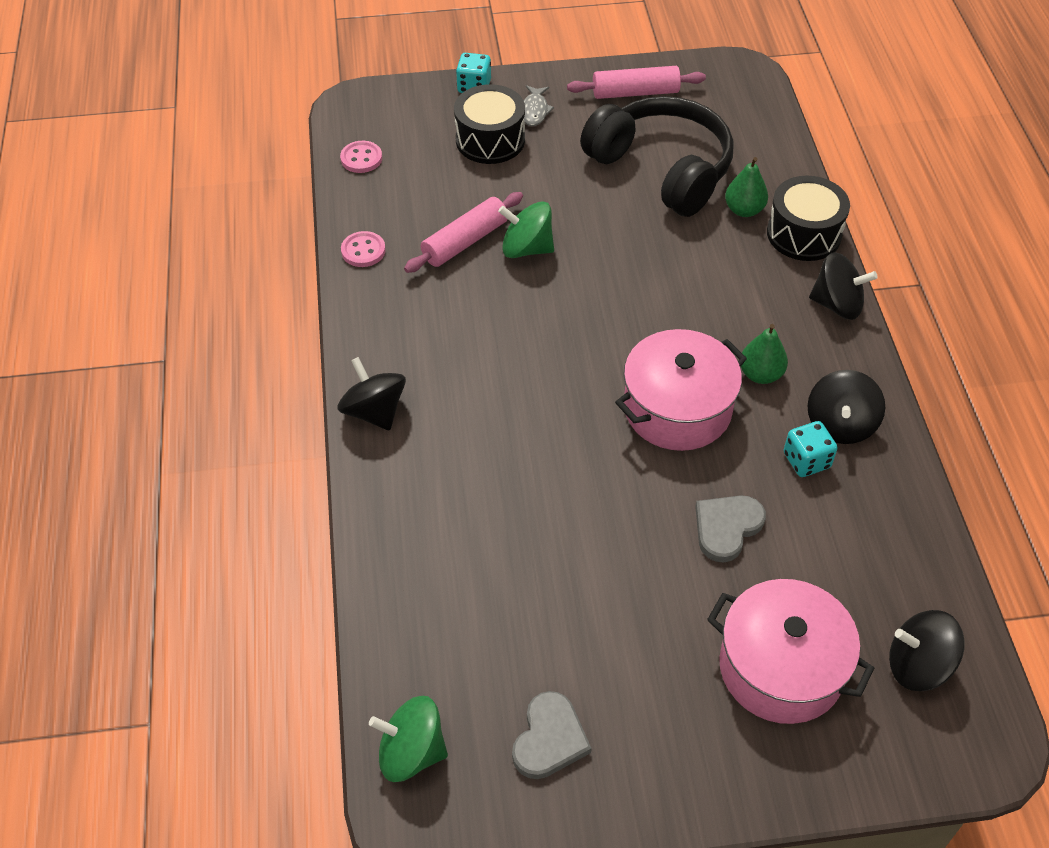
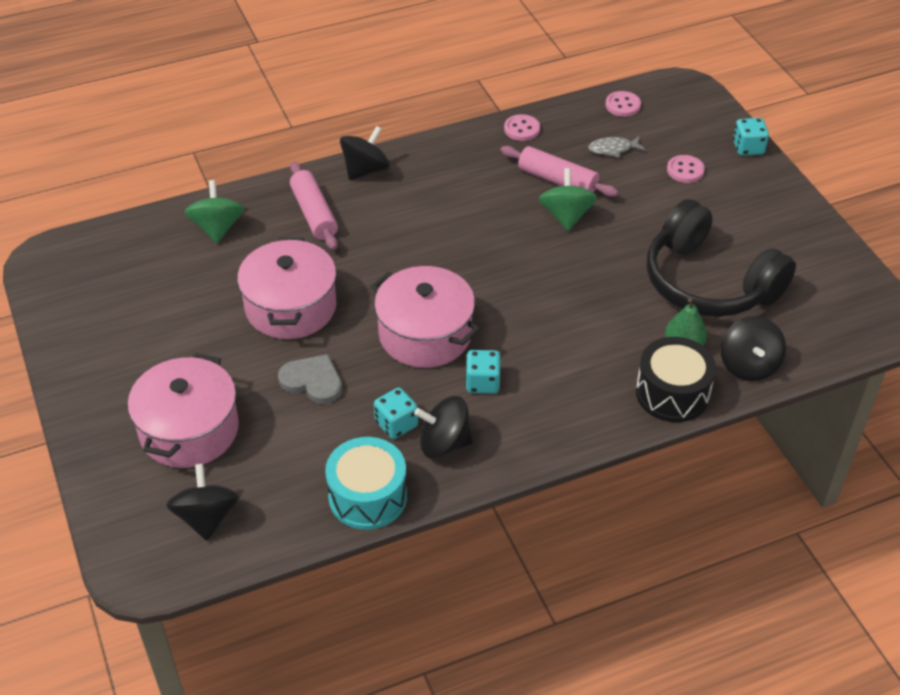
camera: 75 degrees right, 5 degrees down
green spinning top [369,696,448,782] -> green spinning top moved to [184,180,244,243]
black drum [454,84,525,164] -> pink button [667,155,705,183]
grey heart [512,691,592,779] -> none
grey fish [524,85,554,126] -> grey fish moved to [588,136,645,158]
pink rolling pin [567,66,706,99] -> pink rolling pin moved to [290,162,338,250]
black headphones [580,96,734,217] -> black headphones turned 105 degrees clockwise [647,199,796,317]
green pear [741,324,788,384] -> turquoise dice [465,350,501,393]
black spinning top [809,252,878,320] -> black spinning top moved to [721,316,786,381]
none -> pink pot [237,238,337,339]
none -> turquoise drum [325,437,407,530]

